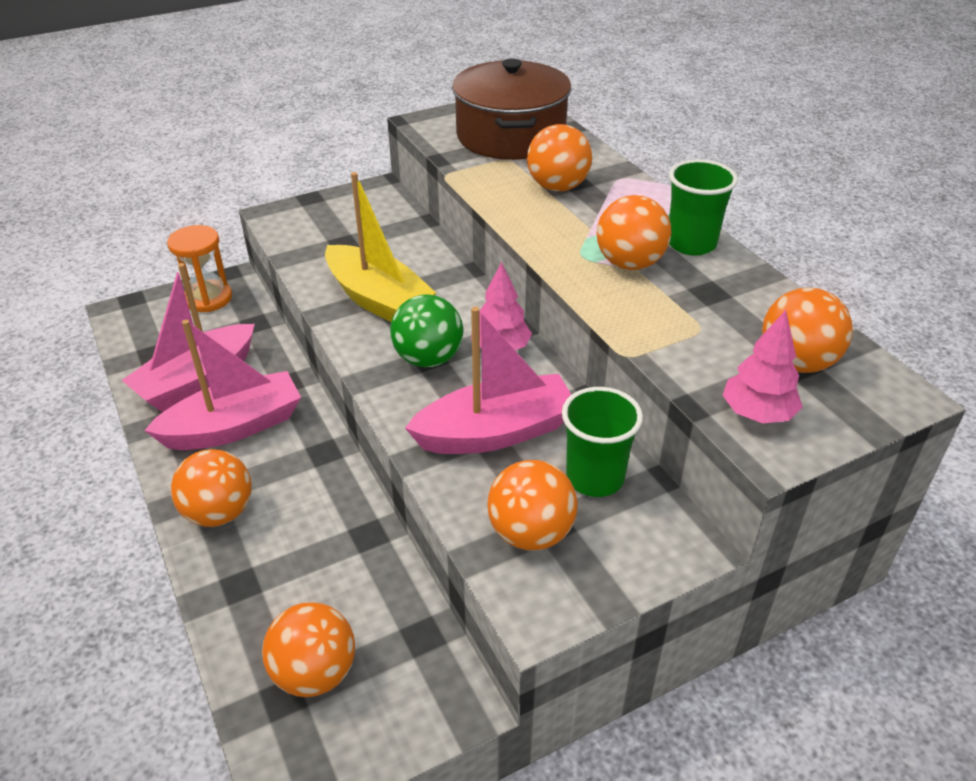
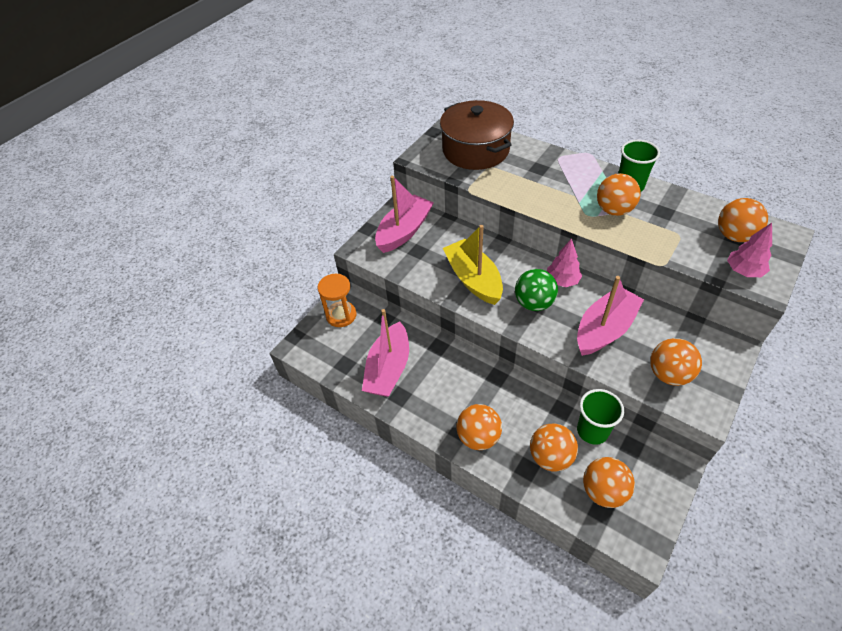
camera: 25 degrees left, 10 degrees up
pink boat [144,319,301,450] -> pink boat moved to [375,176,434,253]
yellow boat [325,172,436,322] -> yellow boat turned 135 degrees counterclockwise [443,225,503,305]
orange ball [527,124,592,191] -> orange ball moved to [530,424,578,472]
green cup [562,387,643,497] -> green cup moved to [577,389,624,445]

